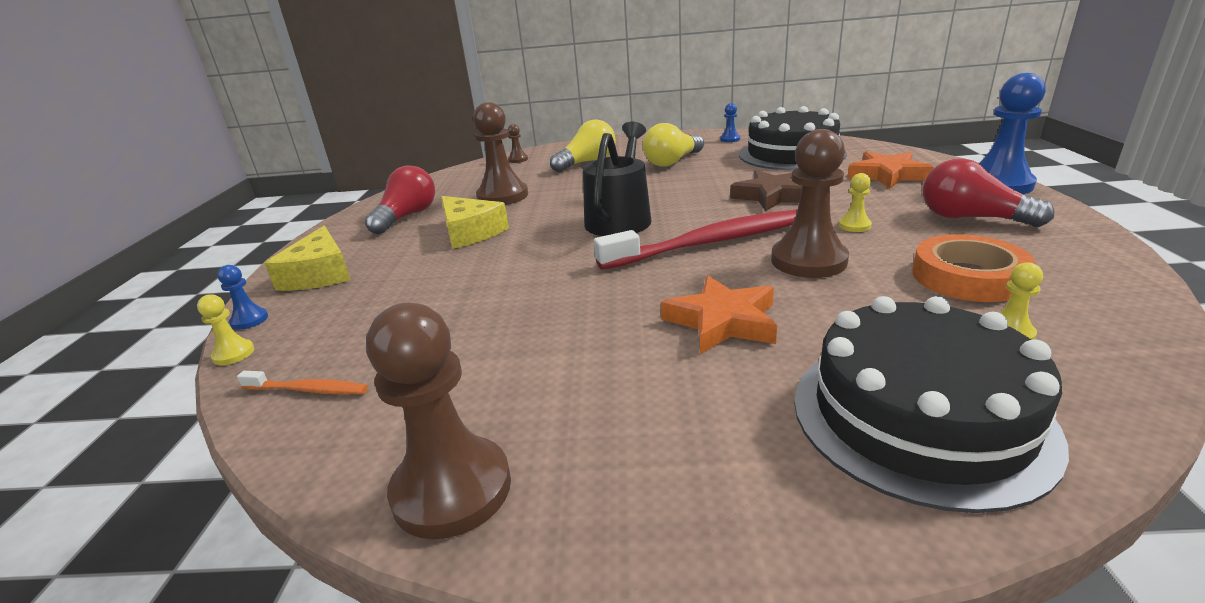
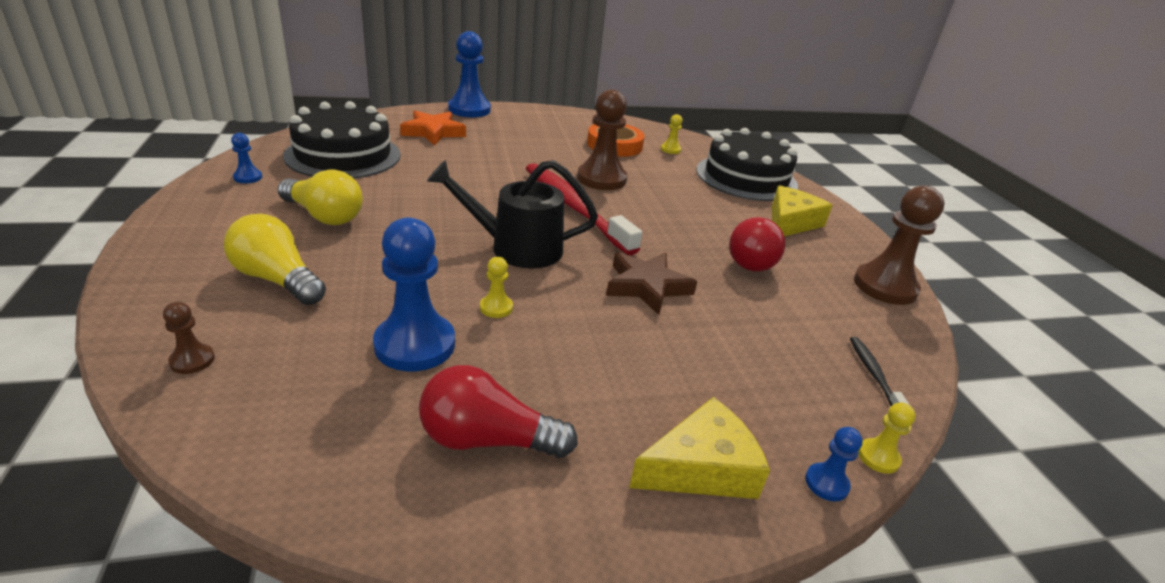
camera: 110 degrees left, 5 degrees up
orange toothbrush [237,371,368,395] -> black toothbrush [850,337,909,406]
yellow cheese [441,196,509,249] -> yellow cheese moved to [772,185,833,236]
brown pawn [473,102,528,205] -> blue pawn [373,218,455,371]
orange star [661,275,777,354] -> none
brown star [730,170,803,211] -> brown star moved to [606,252,697,315]
yellow pawn [839,173,872,232] -> yellow pawn moved to [480,257,513,318]
red light bulb [923,158,1054,227] -> red light bulb moved to [729,217,785,272]

